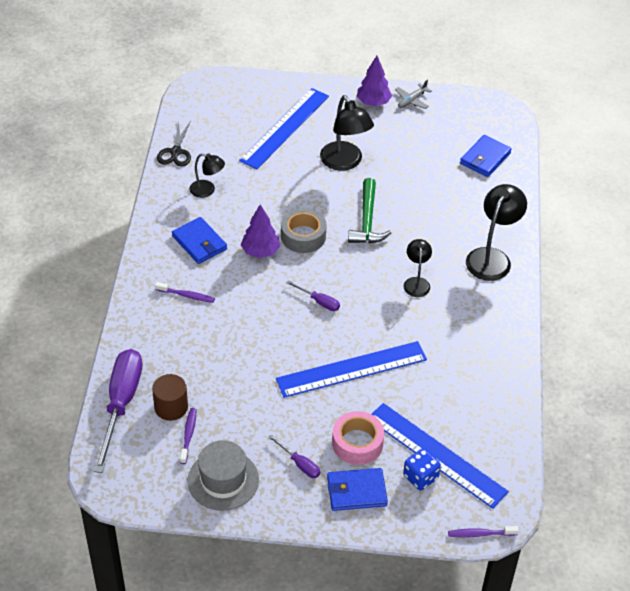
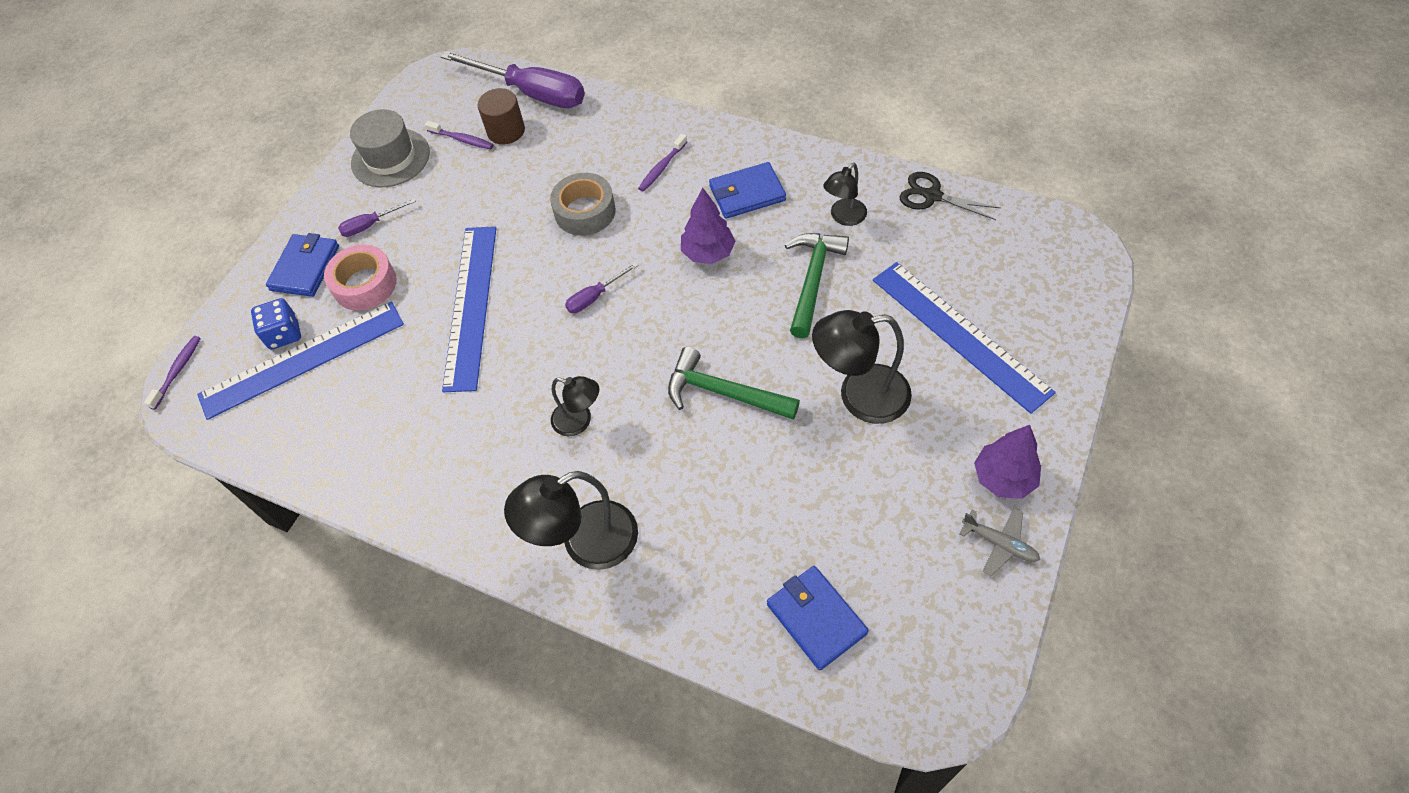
camera: 115 degrees right, 10 degrees up
grey tape [281,208,326,253] -> grey tape moved to [550,173,616,236]
grey plane [395,80,432,109] -> grey plane turned 150 degrees clockwise [959,508,1040,576]
black lamp [466,184,527,281] -> black lamp turned 105 degrees clockwise [504,471,638,570]
none -> green hammer [785,233,849,338]

